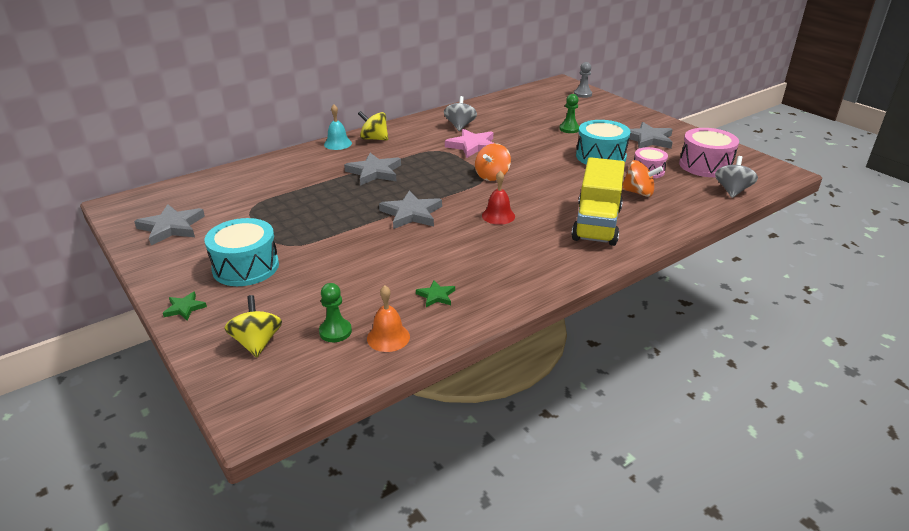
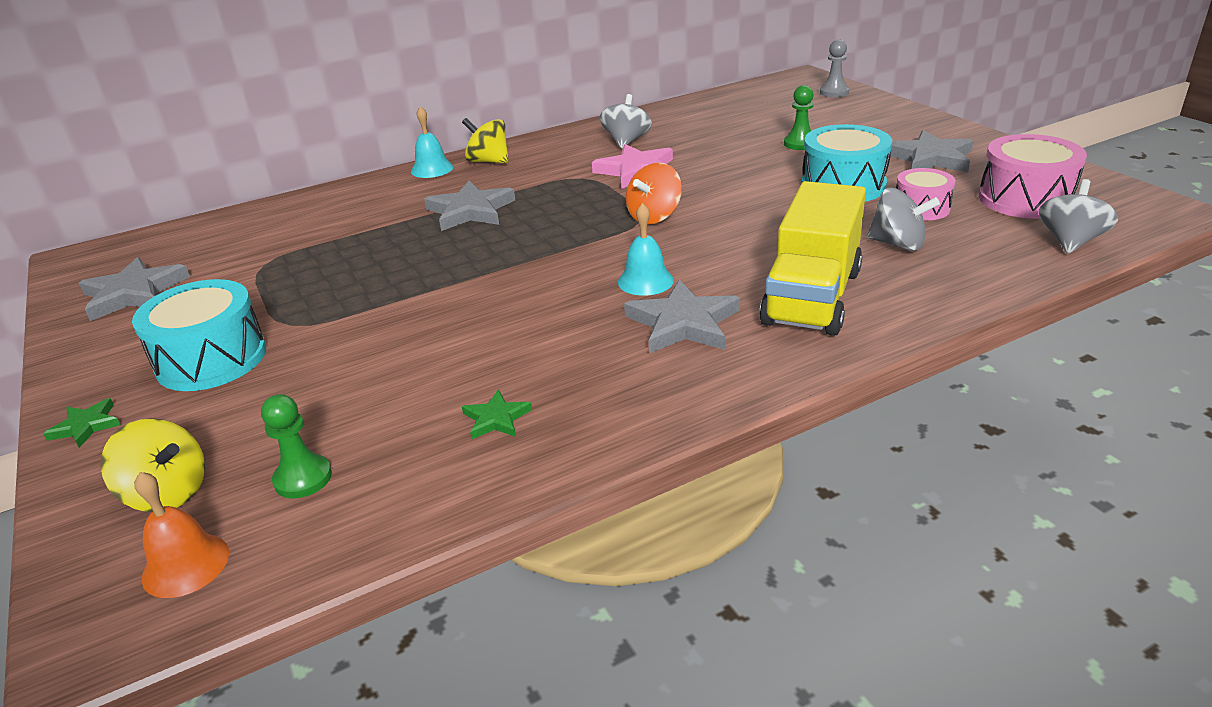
camera: 10 degrees right, 0 degrees up
yellow spinning top [224,295,282,358] -> yellow spinning top turned 120 degrees clockwise [101,418,205,512]
orange bell [367,285,410,352] -> orange bell moved to [134,472,229,598]
grey star [379,191,442,229] -> grey star moved to [624,280,740,353]
red bell [482,170,515,225] -> turquoise bell [618,203,674,296]
orange spinning top [622,160,663,197] -> grey spinning top [867,188,940,251]

